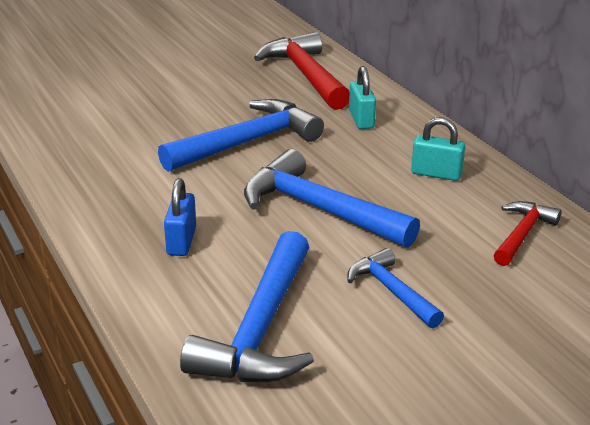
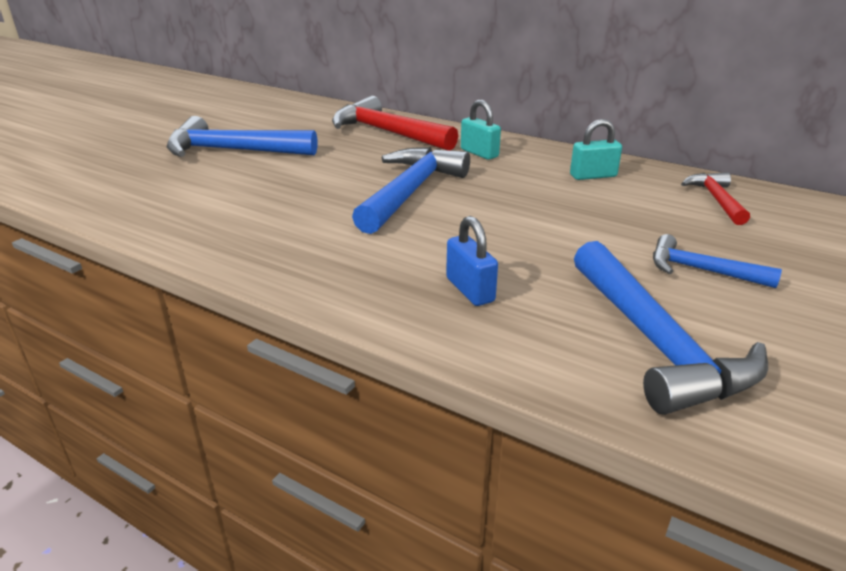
camera: 30 degrees left, 0 degrees up
blue hammer [244,149,420,248] -> blue hammer moved to [167,116,318,157]

